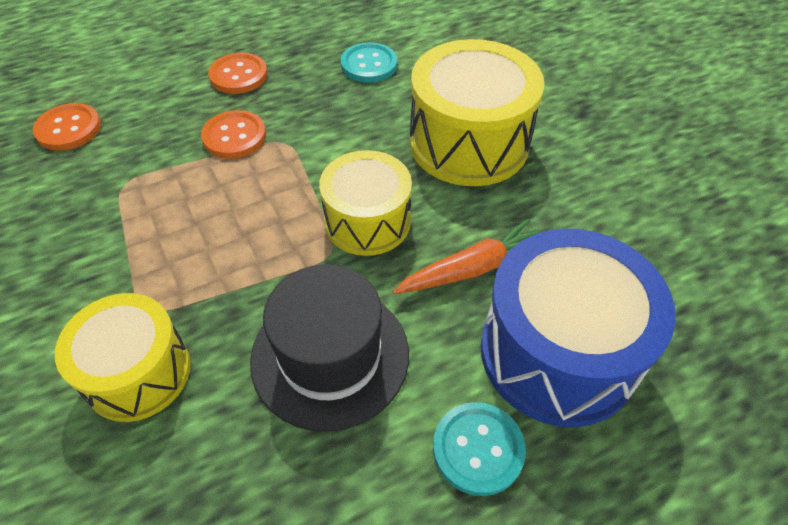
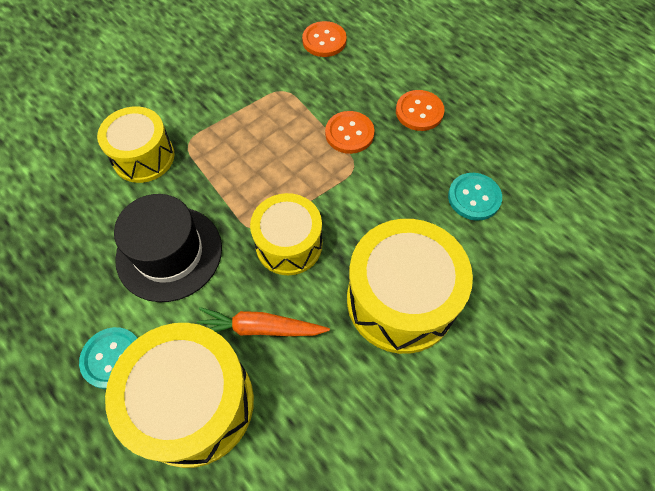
camera: 75 degrees right, 10 degrees up
orange carrot [392,219,540,294] -> orange carrot turned 135 degrees clockwise [197,307,330,336]
blue drum [481,229,676,427] -> yellow drum [105,323,254,468]

